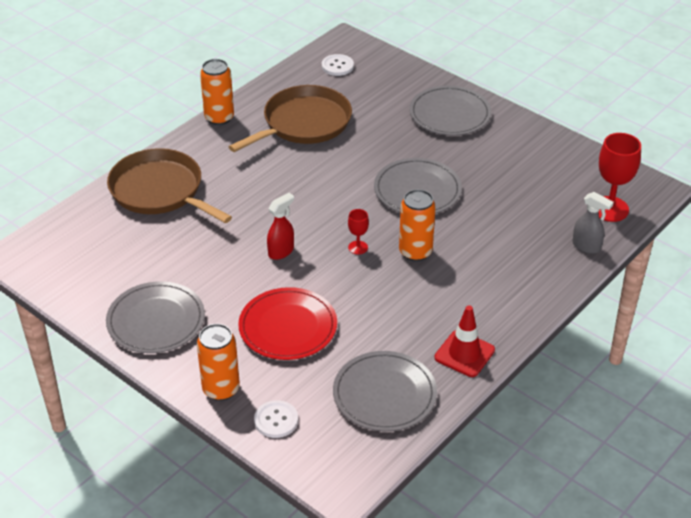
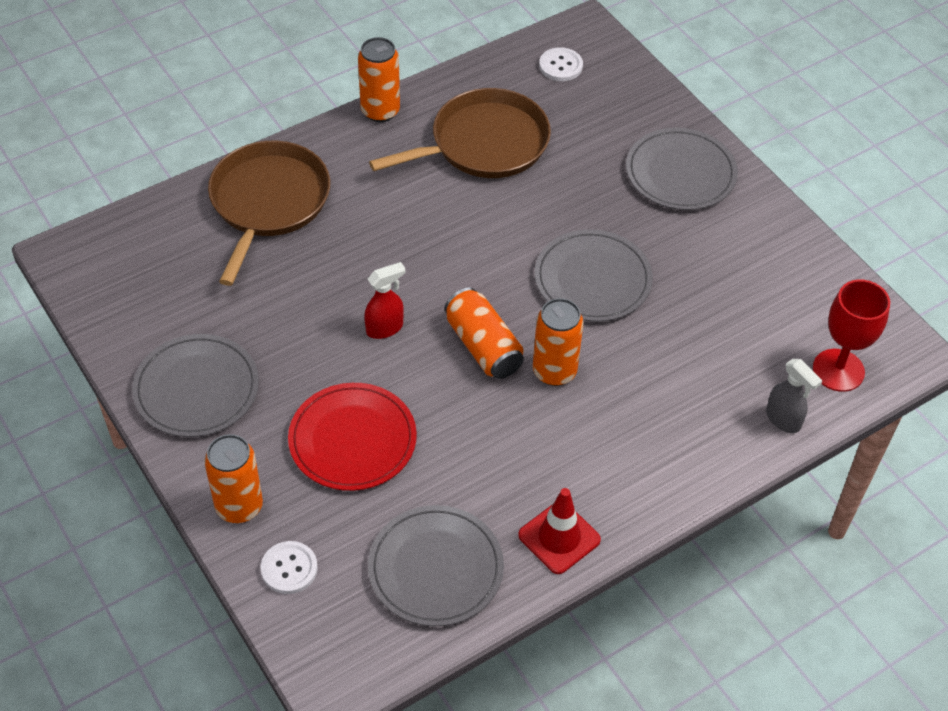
camera: 15 degrees right, 10 degrees up
brown pan [107,148,232,223] -> brown pan turned 45 degrees clockwise [208,141,330,286]
red goblet [348,209,369,255] -> orange can [444,288,524,379]

